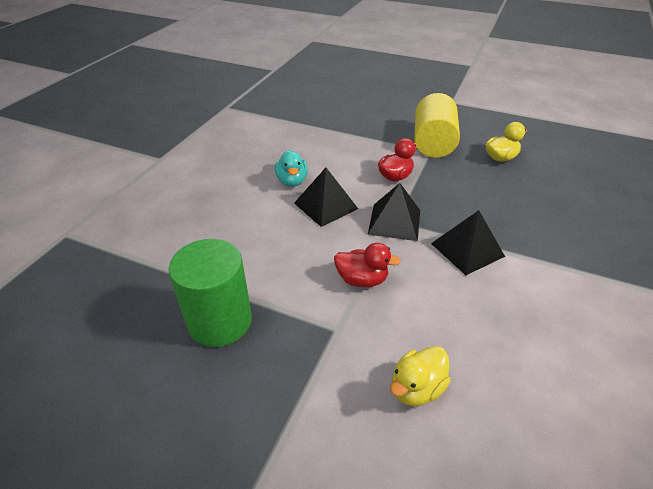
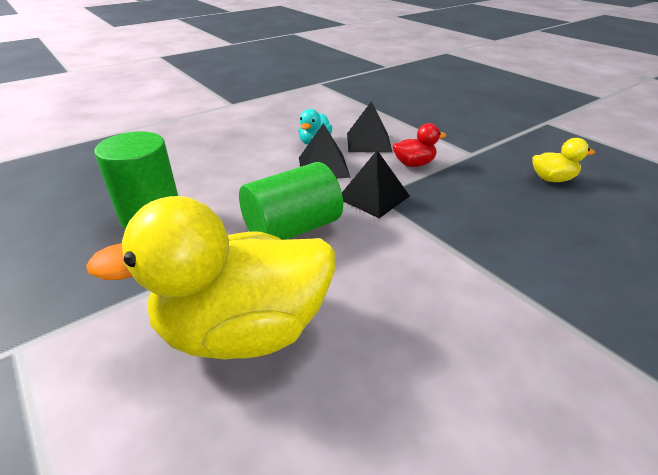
camera: 30 degrees right, 5 degrees down
red duck [334,243,401,287] -> green cylinder [239,162,343,240]
yellow duck [390,346,451,406] -> yellow duck [86,196,335,359], size x2.32
yellow cylinder [414,93,460,158] -> none
black pyramid [431,210,505,275] -> black pyramid moved to [347,101,392,152]

